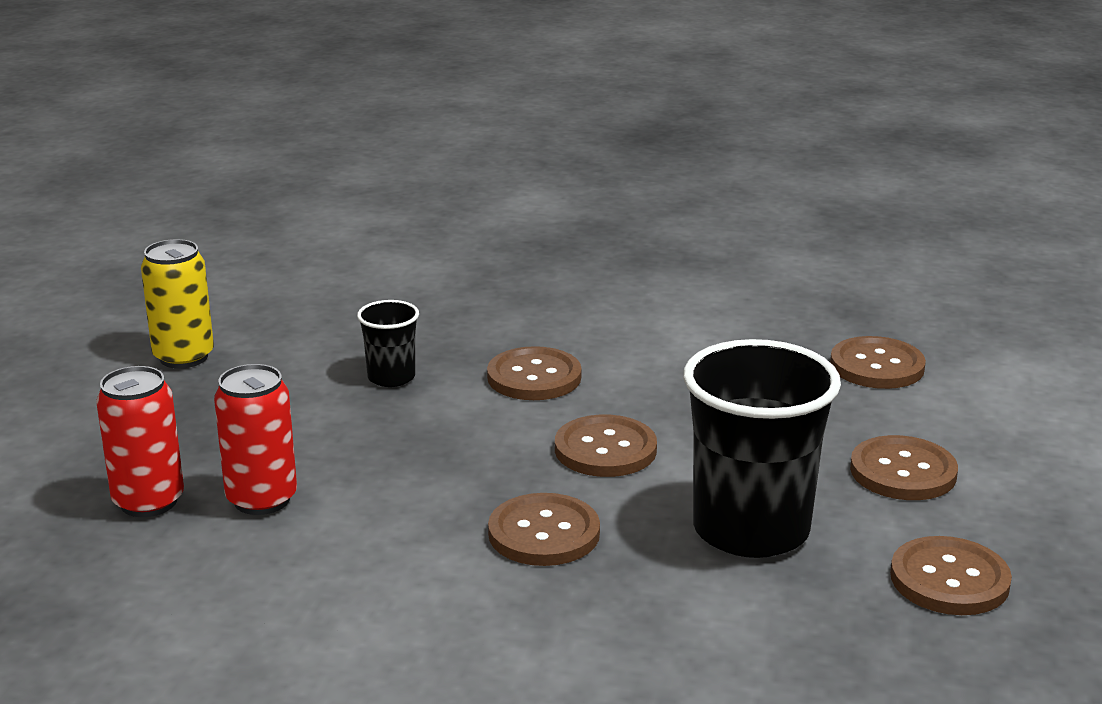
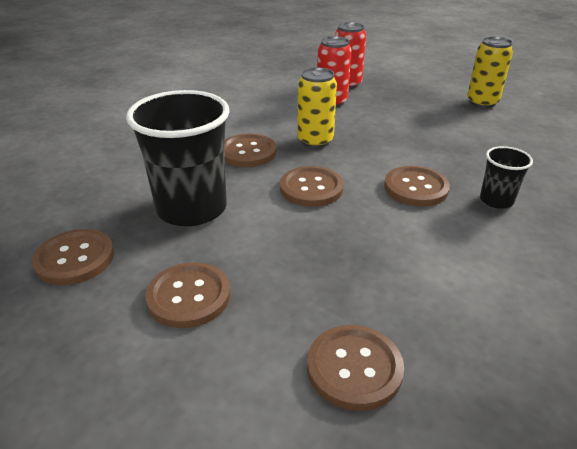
camera: 115 degrees right, 10 degrees up
black cup [357,300,419,387] -> black cup moved to [480,146,533,209]
none -> yellow can [297,67,337,148]

